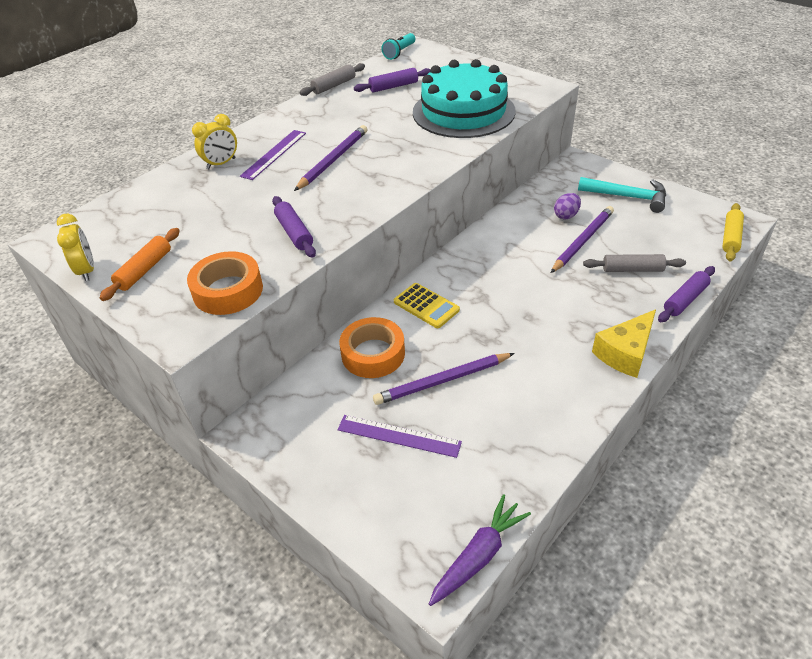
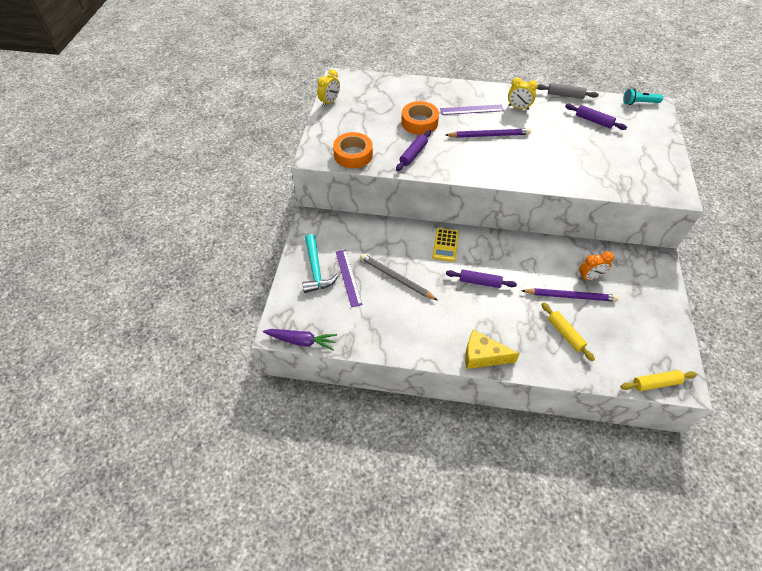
camera: 55 degrees right, 10 degrees up
orange rolling pin [100,228,180,301] -> none
yellow clock [192,114,237,169] -> yellow clock moved to [508,77,538,110]
orange tape [339,317,405,378] -> orange tape moved to [401,101,439,135]
purple pencil [373,353,515,405] -> grey pencil [360,254,438,301]
turquoise cake [413,59,516,138] -> none
purple egg [554,193,581,219] -> orange clock [579,251,614,280]
turquoise hammer [578,177,666,213] -> turquoise hammer moved to [302,234,338,293]
grey rolling pin [583,254,686,272] -> yellow rolling pin [541,302,595,361]
purple rolling pin [658,266,715,322] -> purple rolling pin moved to [446,269,517,288]

